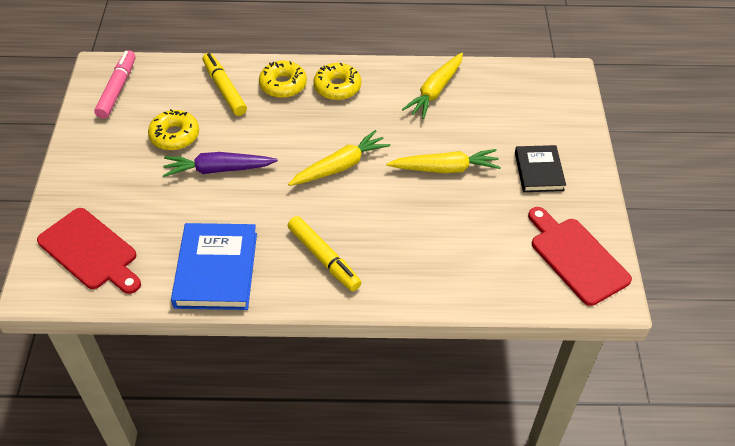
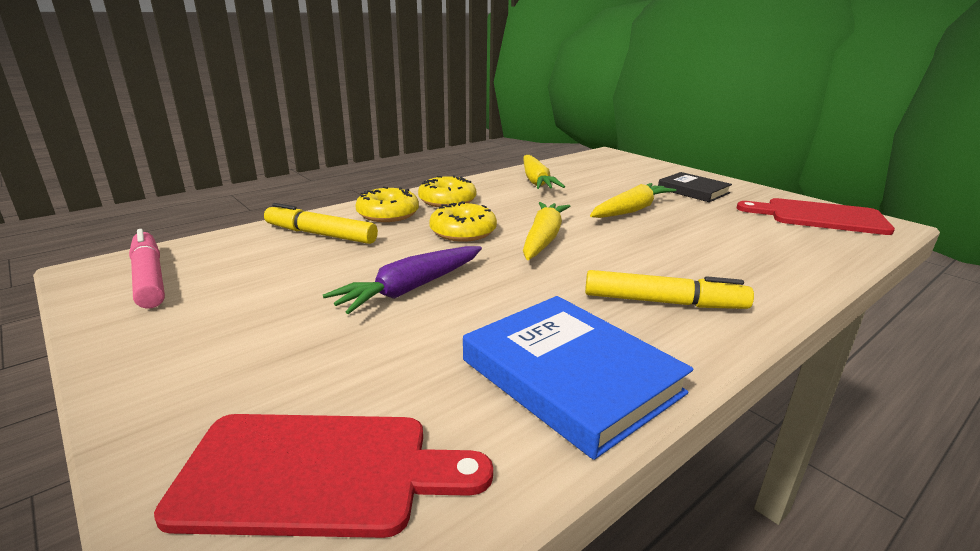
camera: 40 degrees left, 25 degrees down
yellow donut [148,109,199,150] -> yellow donut moved to [429,201,497,242]

